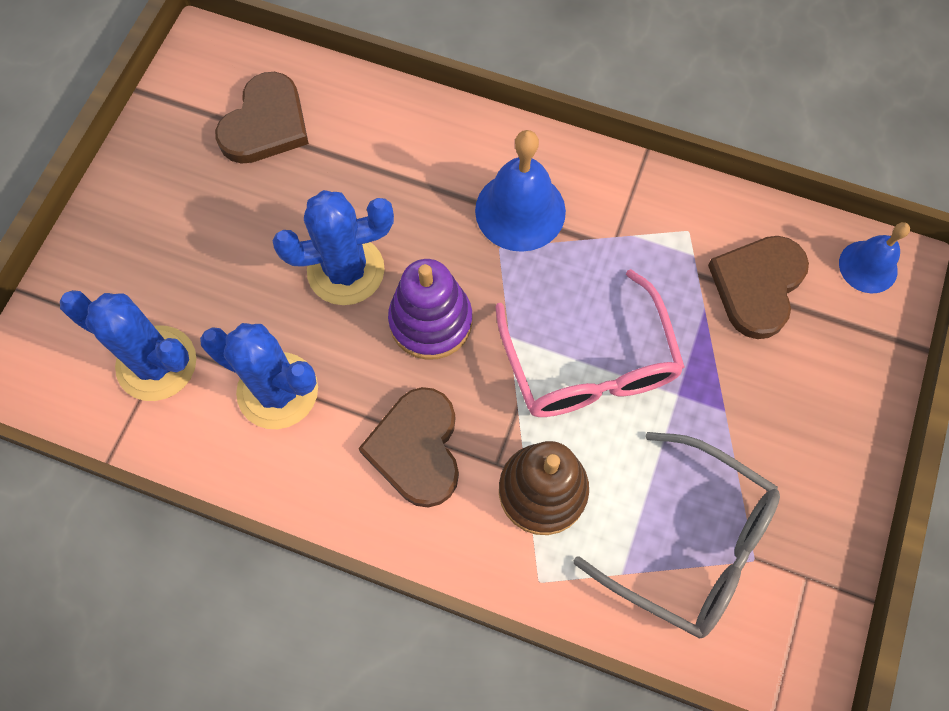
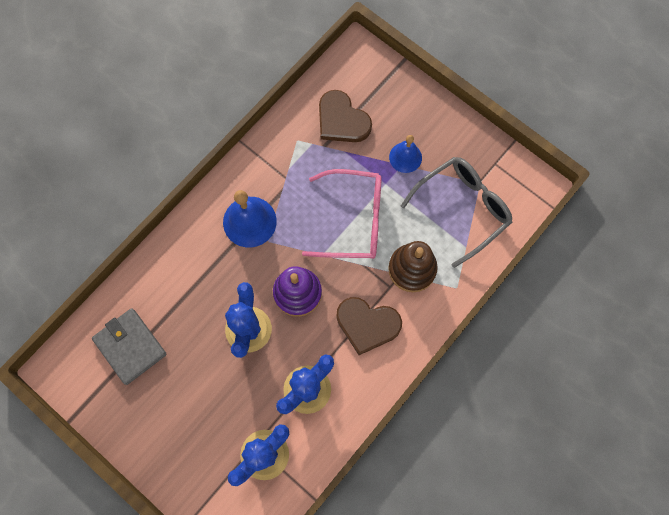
camera: 70 degrees left, 5 degrees up
brown heart [215,72,309,164] -> grey wallet [92,308,167,385]
blue bell [839,222,910,293] -> blue bell moved to [389,135,422,173]

